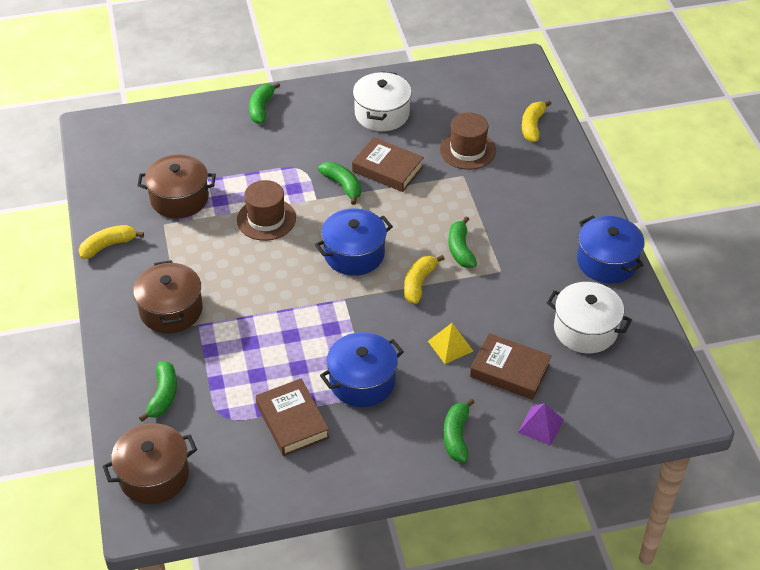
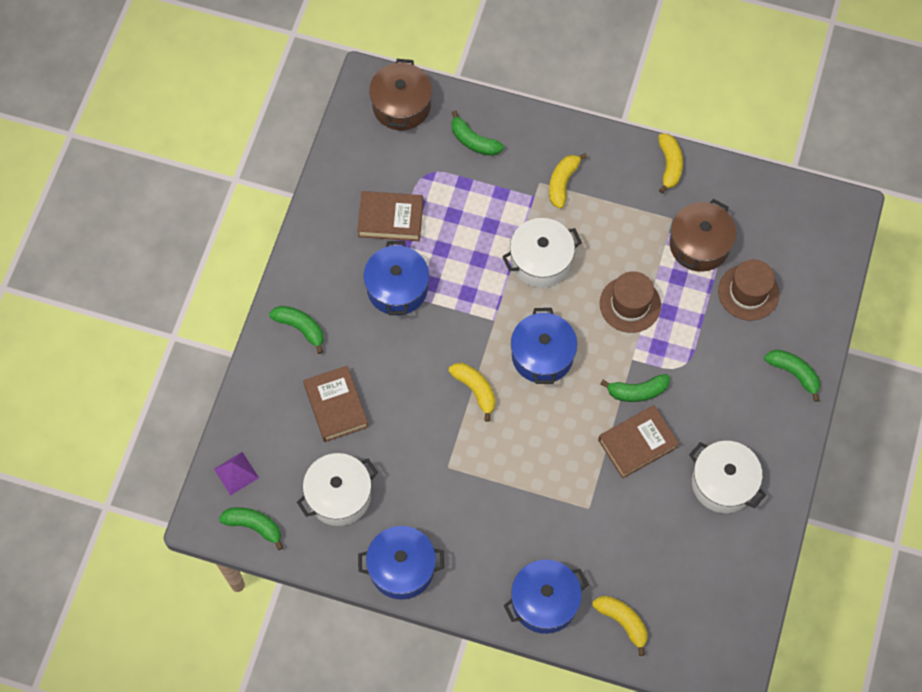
camera: 120 degrees right, 20 degrees up
brown pot [133,260,203,333] -> yellow banana [549,153,587,209]
yellow pyramid [428,323,473,364] -> none
brown hat [440,112,496,170] -> brown hat moved to [718,259,780,321]
green banana [449,216,477,268] -> green banana moved to [219,507,284,550]
brown book [470,333,551,400] -> brown book turned 75 degrees counterclockwise [303,366,368,442]
purple pyramid [518,403,564,446] -> purple pyramid moved to [214,452,259,495]
none -> white pot [502,218,582,288]
none -> blue pot [503,560,589,634]

